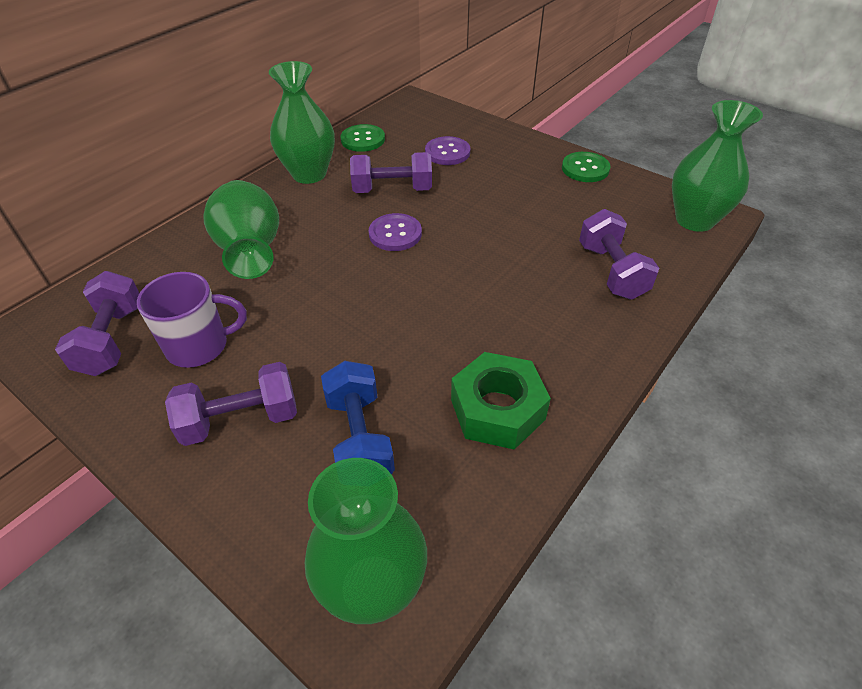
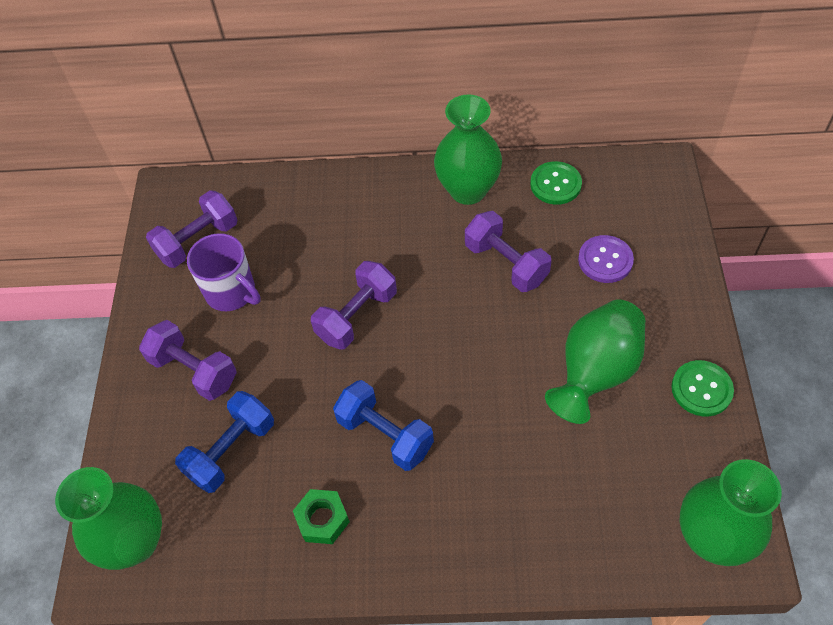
camera: 55 degrees right, 10 degrees up
green vase [203,180,279,279] -> green vase moved to [545,299,645,424]
purple button [369,213,422,251] -> none
green nut [451,352,551,450] -> green nut [293,489,350,544], size x0.63
purple dumbbell [579,209,659,300] -> purple dumbbell moved to [311,261,397,350]
none -> blue dumbbell [333,380,434,471]

